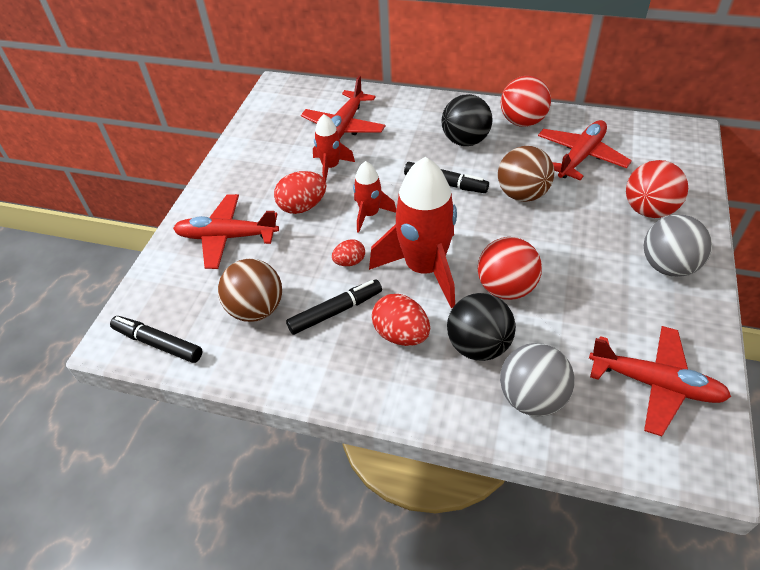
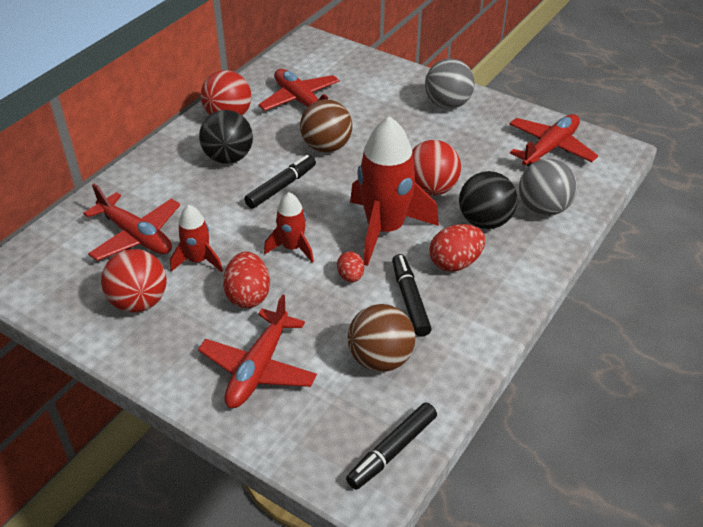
camera: 75 degrees left, 5 degrees down
red ball [626,160,688,218] -> red ball moved to [101,249,167,313]

